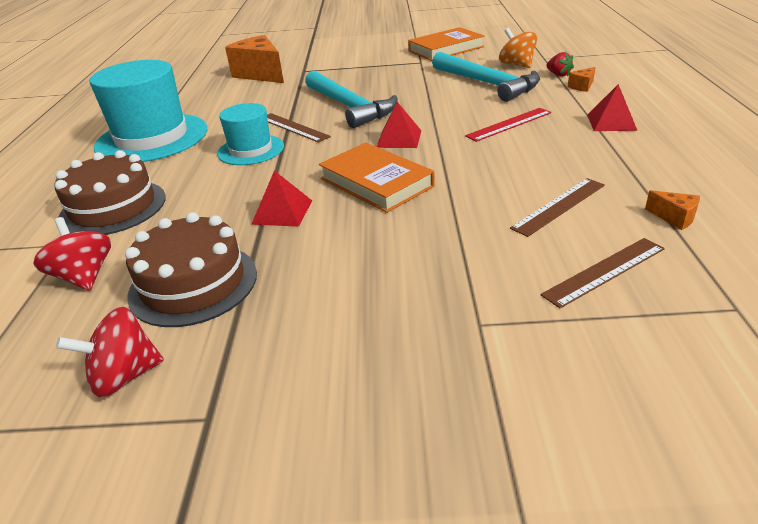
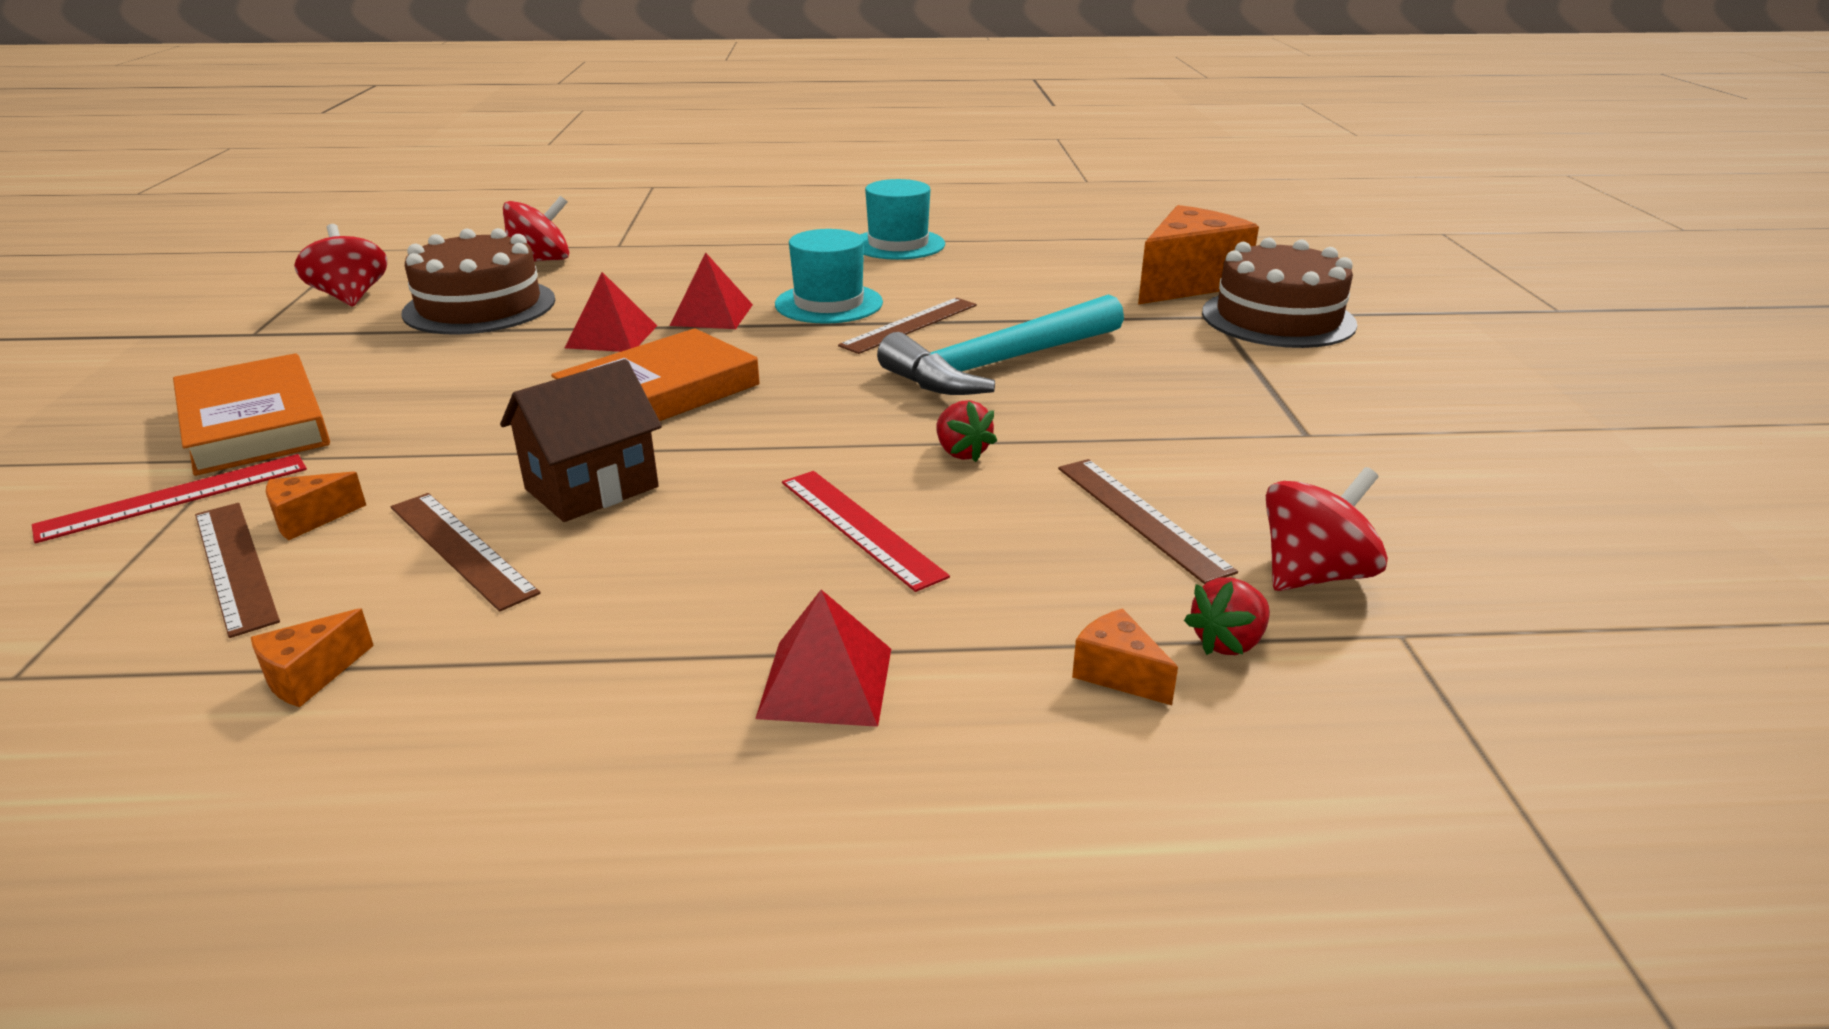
camera: 85 degrees right, 5 degrees down
brown cake [54,150,166,235] -> brown cake moved to [1202,238,1358,348]
turquoise hat [89,60,207,162] -> turquoise hat [860,179,945,260], size x0.57
red pyramid [377,102,421,148] -> red pyramid moved to [669,253,753,329]
orange book [408,27,484,61] -> orange book moved to [173,353,330,476]
turquoise hammer [432,52,540,102] -> brown ruler [1058,459,1238,584]
orange spinning top [499,28,537,68] -> red spinning top [1266,467,1388,591]
none -> red ruler [32,454,307,543]
none -> orange cheese [266,471,366,540]
none -> brown house [500,359,662,522]
none -> red strawberry [936,400,997,462]

